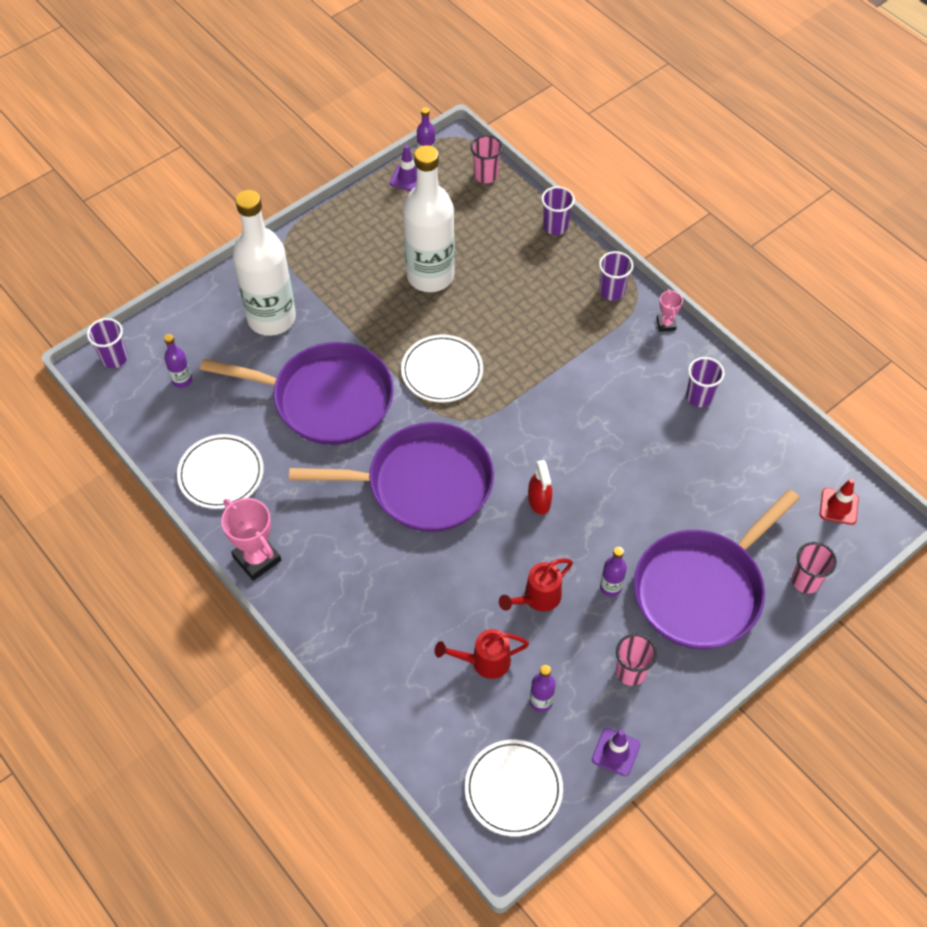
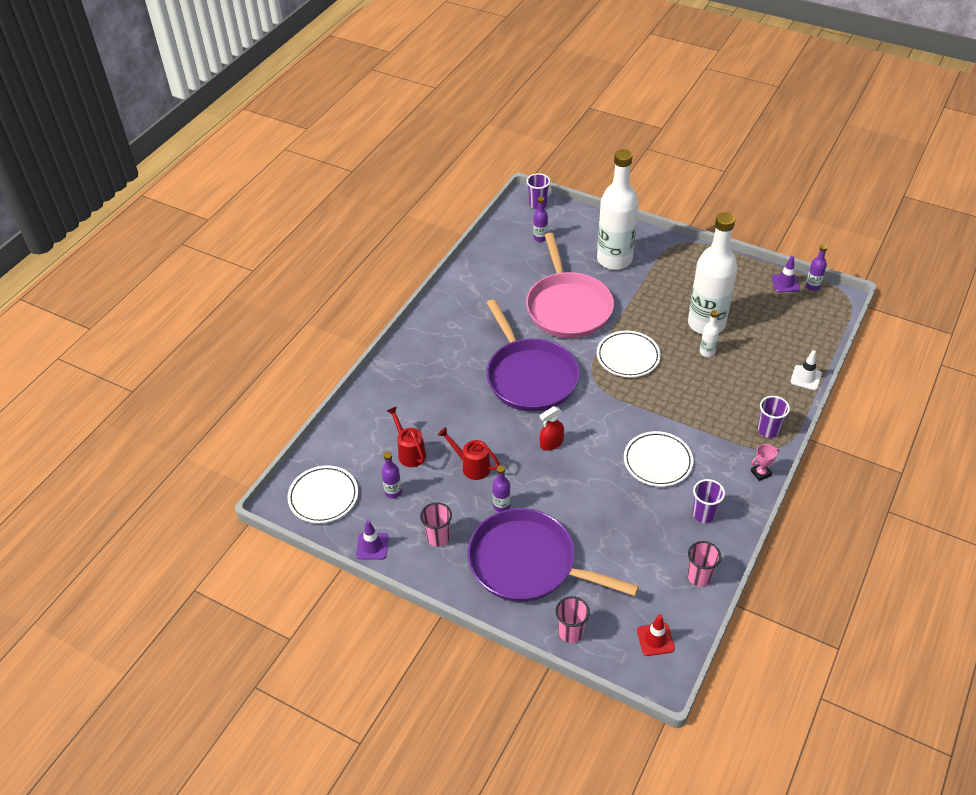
camera: 70 degrees right, 10 degrees down
white plate [177,434,264,509] -> white plate moved to [624,431,694,487]
purple pan [200,342,394,445] -> pink pan [526,233,614,338]
pink trophy [221,498,281,581] -> none
pink cup [470,135,503,183] -> pink cup moved to [687,541,721,587]
purple cup [541,186,575,235] -> white traffic cone [790,350,822,390]
none -> white bottle [700,310,719,357]

